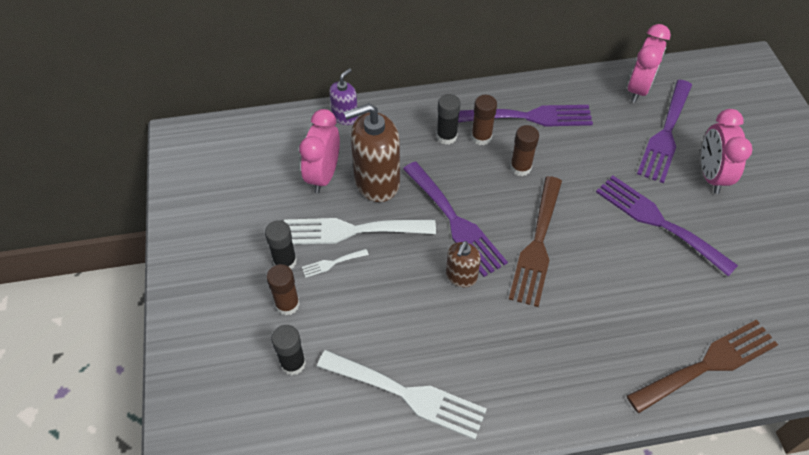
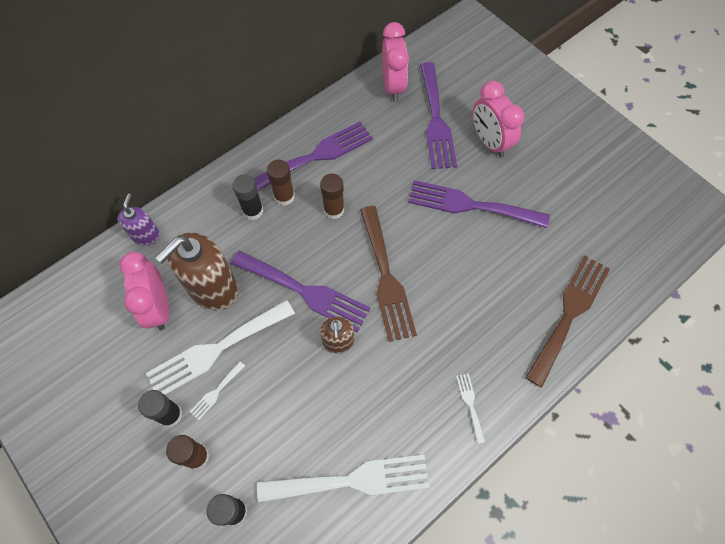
camera: 30 degrees left, 10 degrees up
none -> white fork [456,373,485,444]

